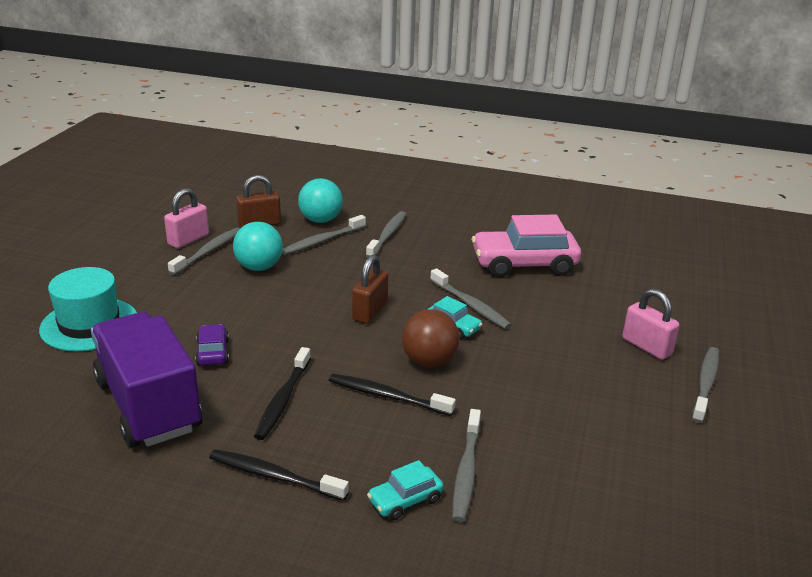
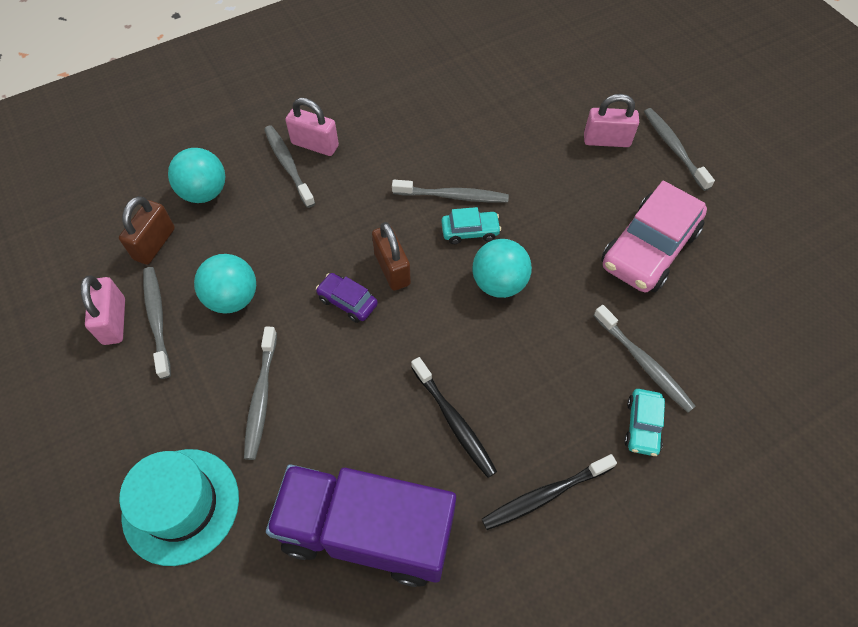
camera: 45 degrees left, 30 degrees up
purple car [195,324,229,365] -> purple car moved to [316,273,378,323]
grey toothbrush [282,215,366,255] -> grey toothbrush moved to [244,327,277,460]
black toothbrush [329,374,456,416] -> none
brown ball [402,309,460,367] -> turquoise ball [472,239,532,298]
pink car [472,215,581,277] -> pink car moved to [601,181,707,292]
none -> pink padlock [286,98,339,156]

